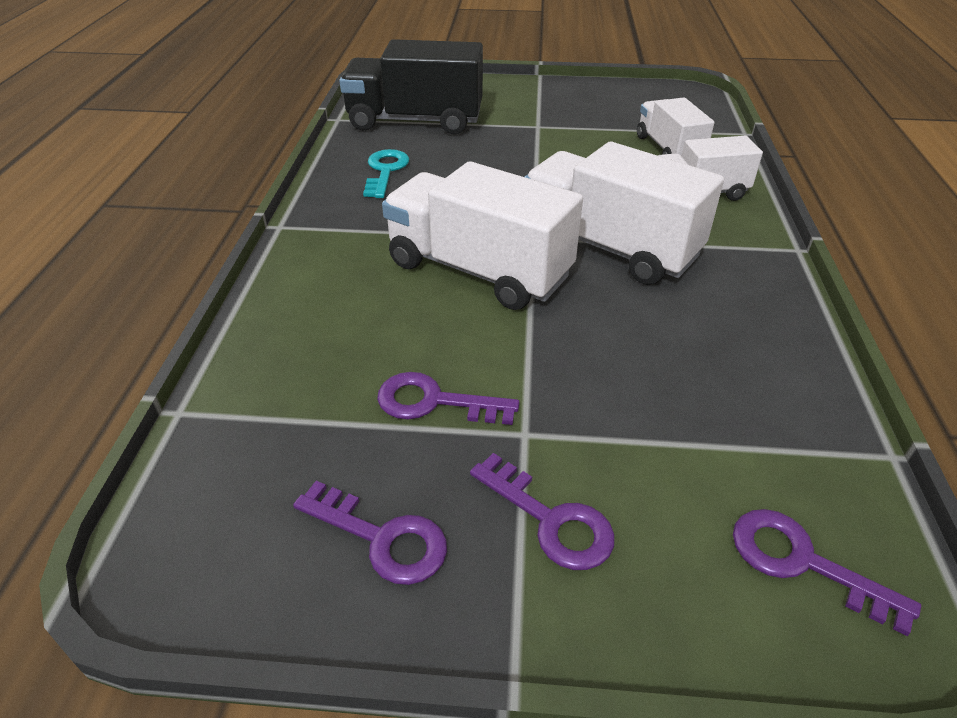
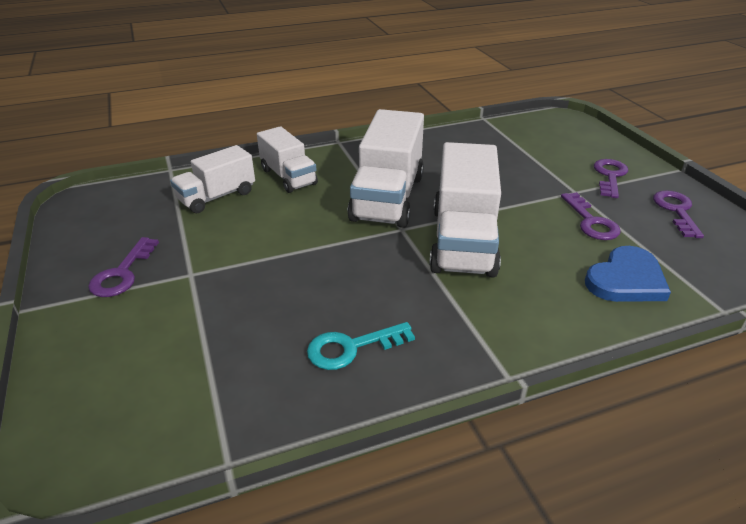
camera: 115 degrees left, 5 degrees down
black truck [339,39,483,134] -> none
purple key [733,509,921,636] -> purple key moved to [88,237,159,297]
none -> blue heart [585,246,671,302]

